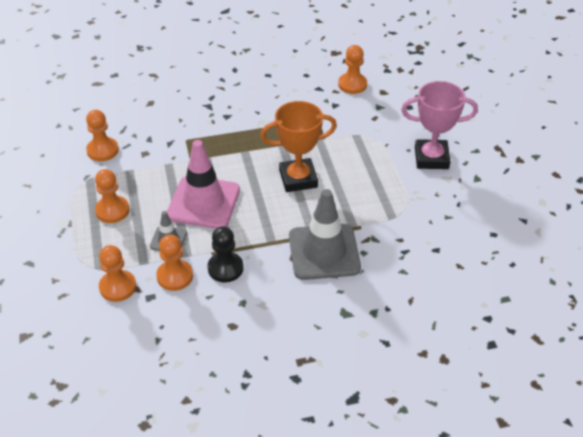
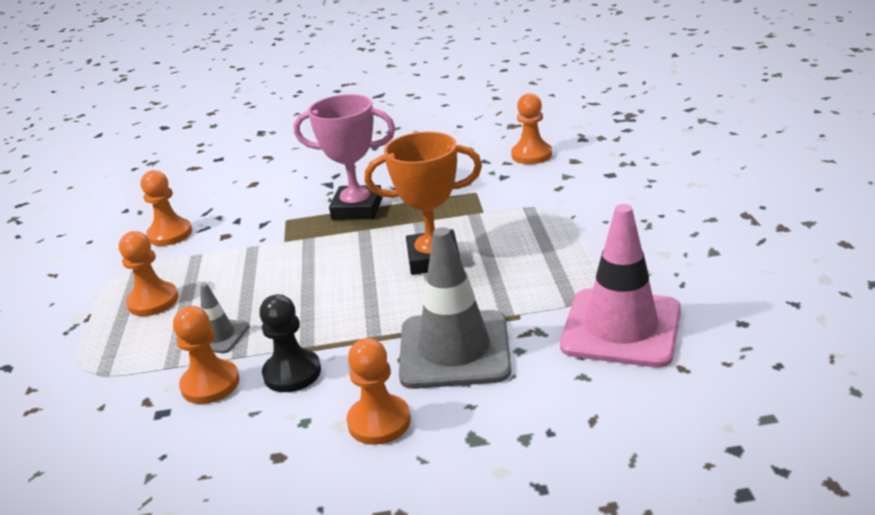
camera: 10 degrees right, 15 degrees down
orange pawn [99,245,136,302] -> orange pawn moved to [347,338,411,445]
pink traffic cone [167,140,240,229] -> pink traffic cone moved to [560,204,681,367]
pink trophy [401,81,478,169] -> pink trophy moved to [294,94,396,220]

